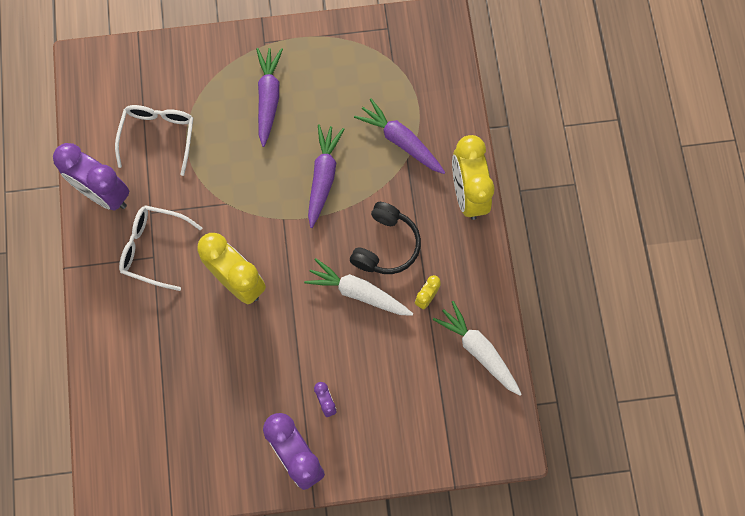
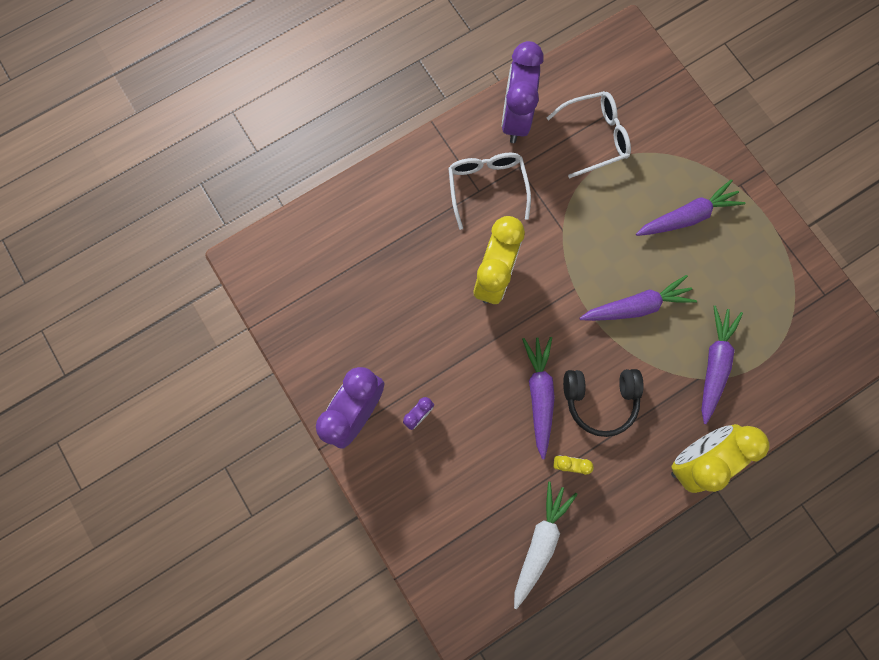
camera: 65 degrees right, 5 degrees up
white carrot [304,258,413,316] -> purple carrot [522,337,555,459]

